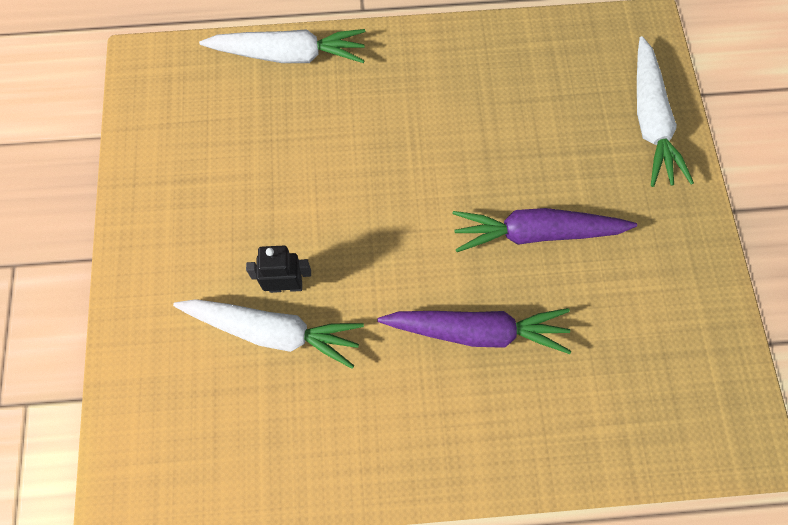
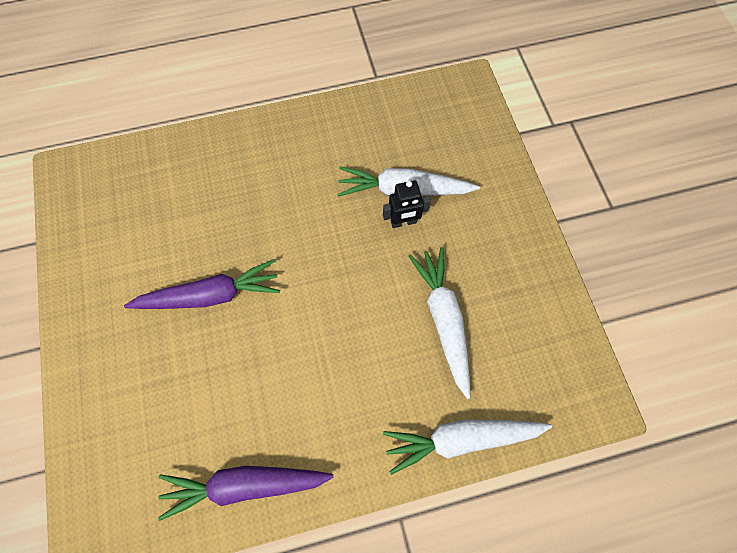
camera: 170 degrees right, 0 degrees up
purple carrot [377,308,571,354] -> purple carrot moved to [158,466,334,521]
white carrot [637,36,694,187] -> white carrot moved to [408,247,471,399]

